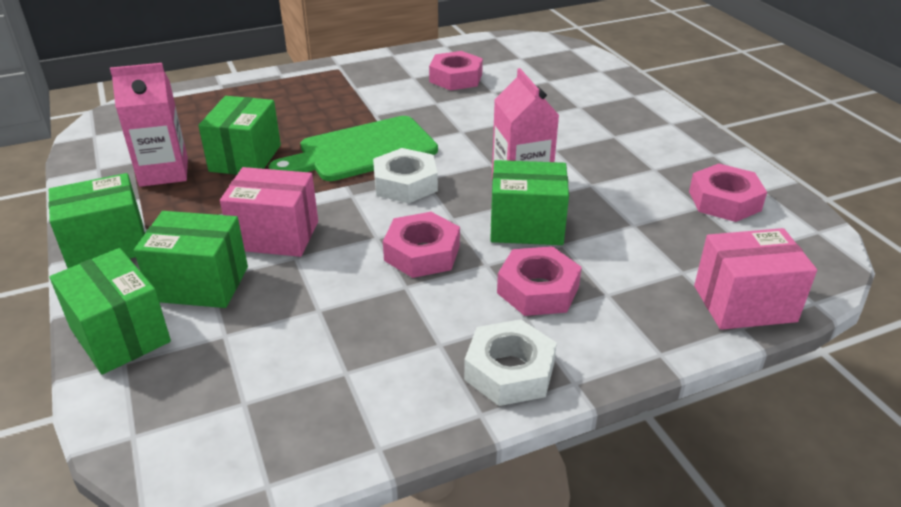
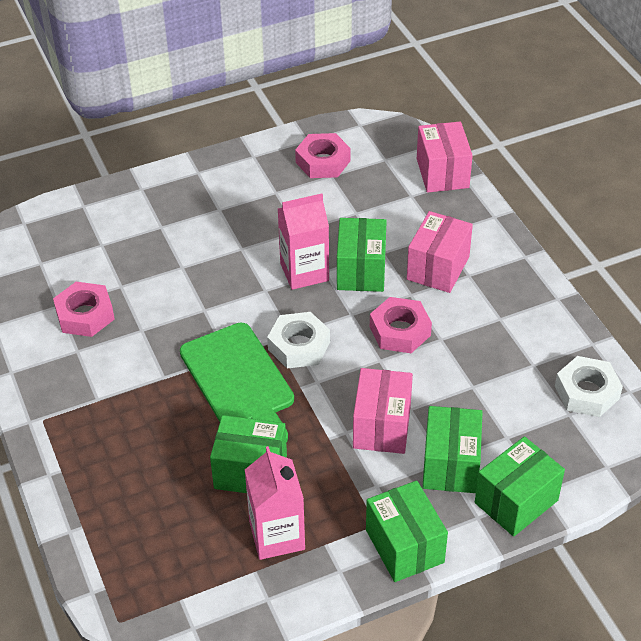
camera: 90 degrees left, 10 degrees up
white nut [464,319,557,406] -> white nut moved to [555,356,623,417]
pink nut [497,246,582,316] -> pink box [407,211,473,293]

